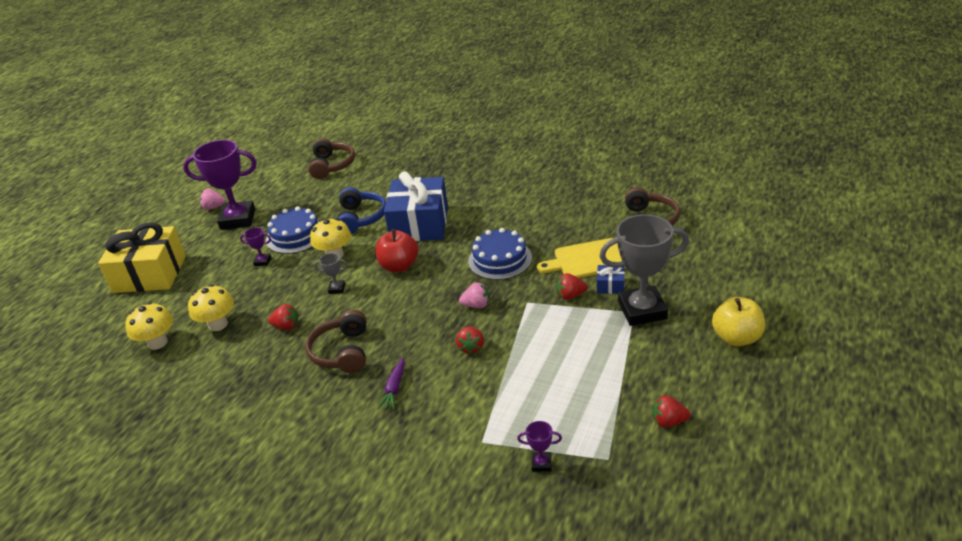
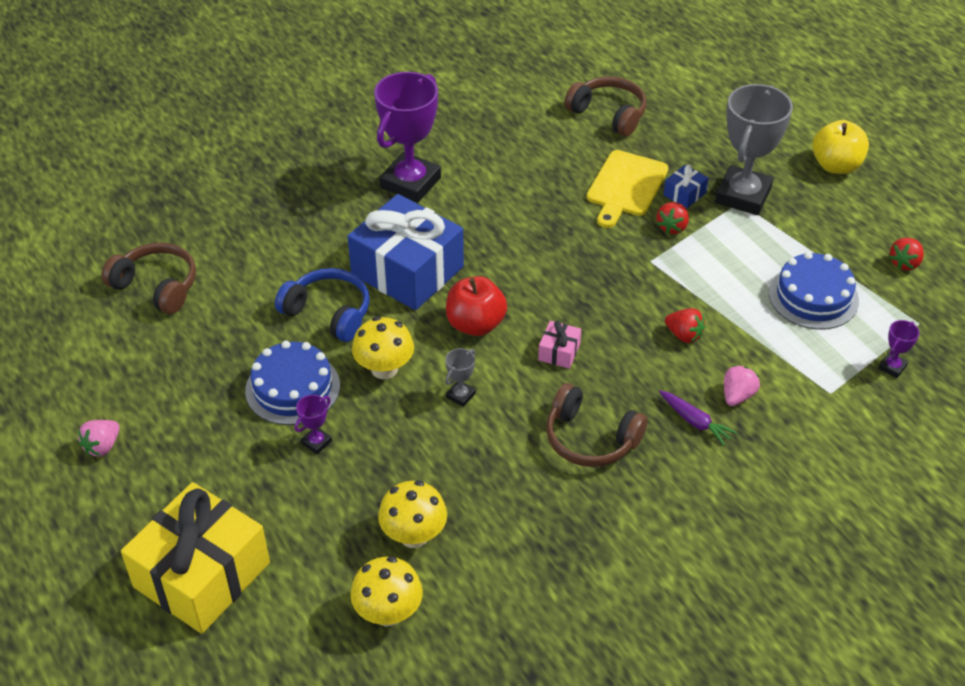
camera: 60 degrees left, 10 degrees up
purple trophy [183,140,257,230] -> purple trophy moved to [374,72,441,203]
red strawberry [268,304,298,330] -> none
pink strawberry [459,282,489,308] -> pink strawberry moved to [724,365,760,406]
blue cake [468,228,532,280] -> blue cake moved to [769,252,859,330]
none -> pink gift [538,320,581,369]

